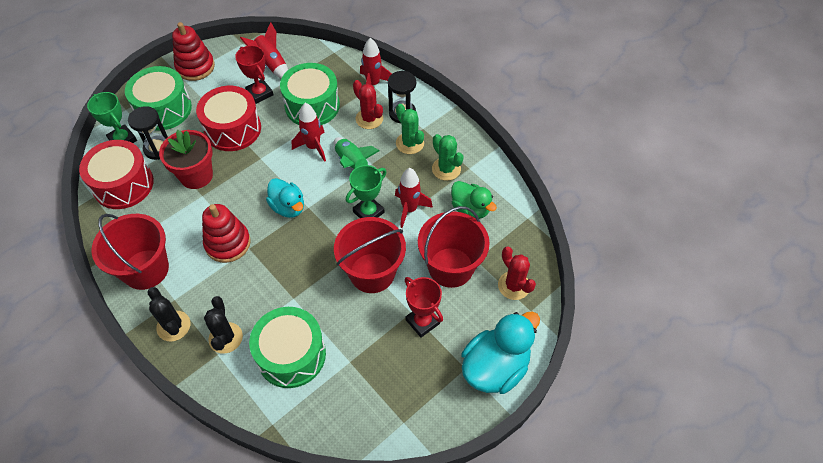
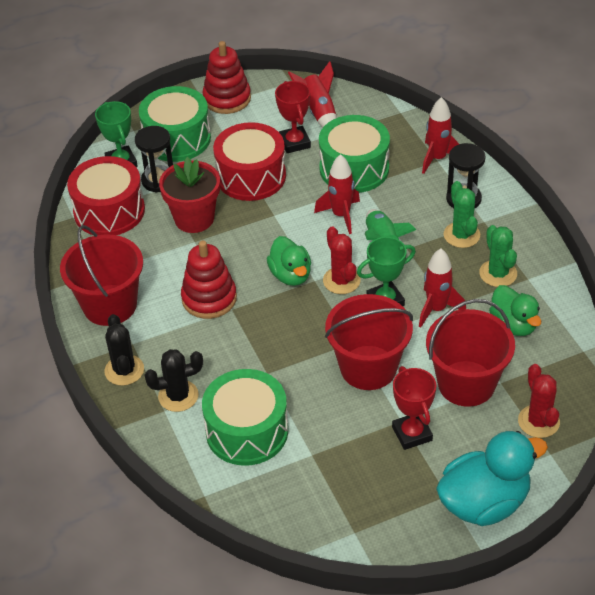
camera: 20 degrees right, 10 degrees down
black cactus [204,296,243,354] -> black cactus turned 60 degrees clockwise [145,349,203,412]
turquoise duck [266,178,304,218] -> green duck [267,236,311,286]
red cactus [353,80,383,129] -> red cactus moved to [323,227,361,294]

